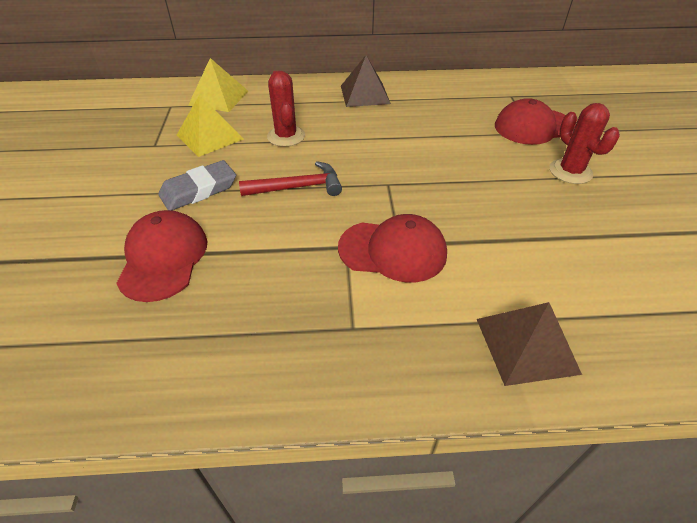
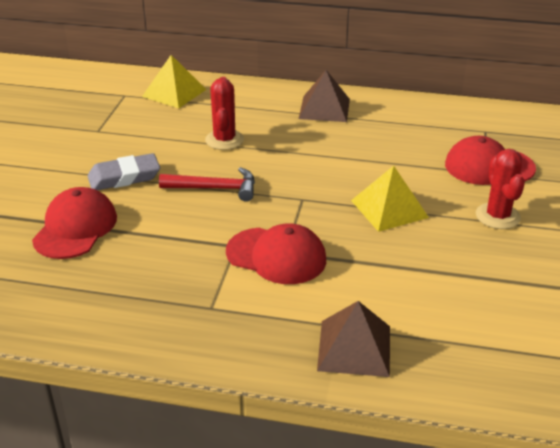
camera: 15 degrees right, 10 degrees down
yellow pyramid [177,95,244,157] -> yellow pyramid moved to [351,166,429,232]

